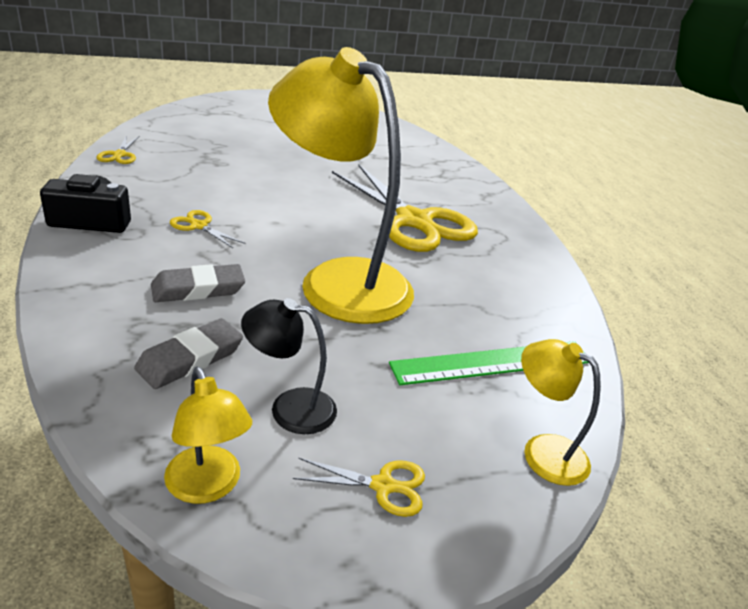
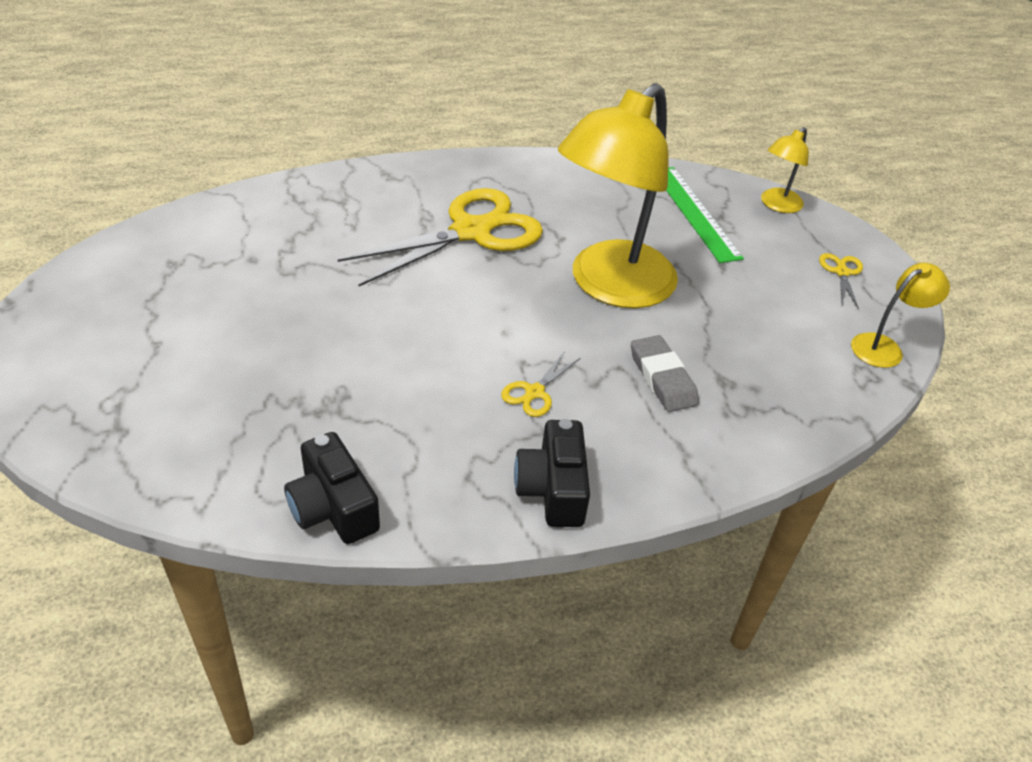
camera: 90 degrees left, 10 degrees up
yellow scissors [96,136,140,164] -> black camera [284,432,380,544]
grey eraser [134,318,243,389] -> none
black lamp [241,298,337,434] -> none

